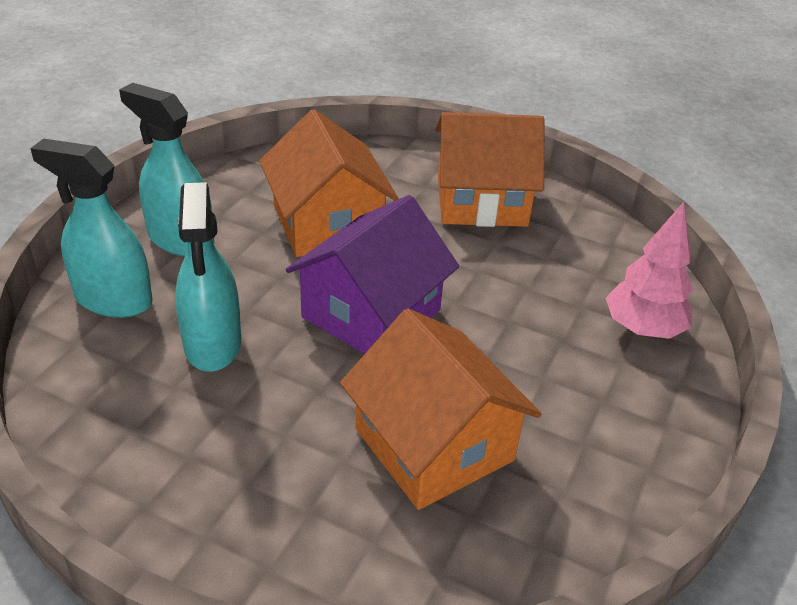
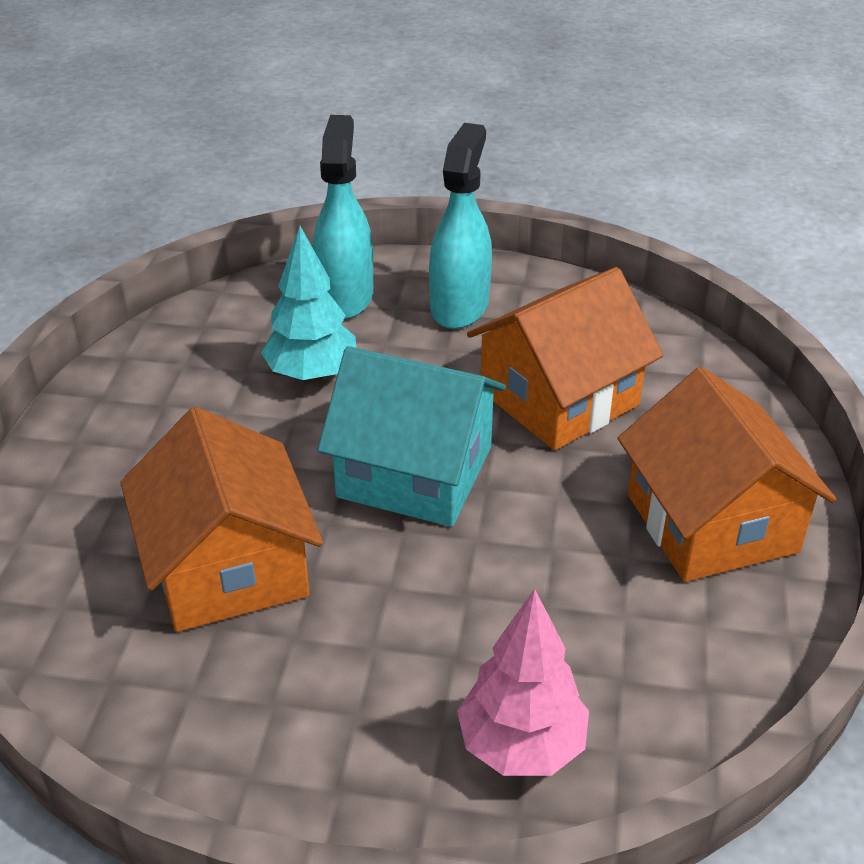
camera: 75 degrees right, 0 degrees up
turquoise spray bottle [175,182,241,372] -> turquoise tree [261,226,356,382]
purple house [286,195,459,354] -> turquoise house [318,346,506,527]
orange house [340,309,542,510] -> orange house turned 60 degrees counterclockwise [121,407,323,632]

